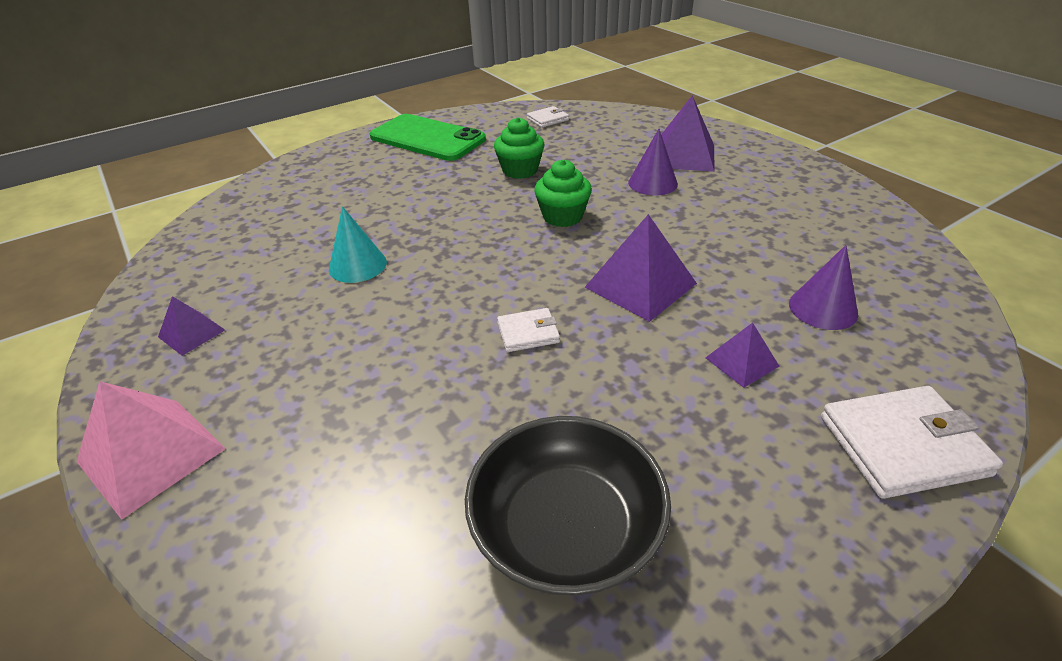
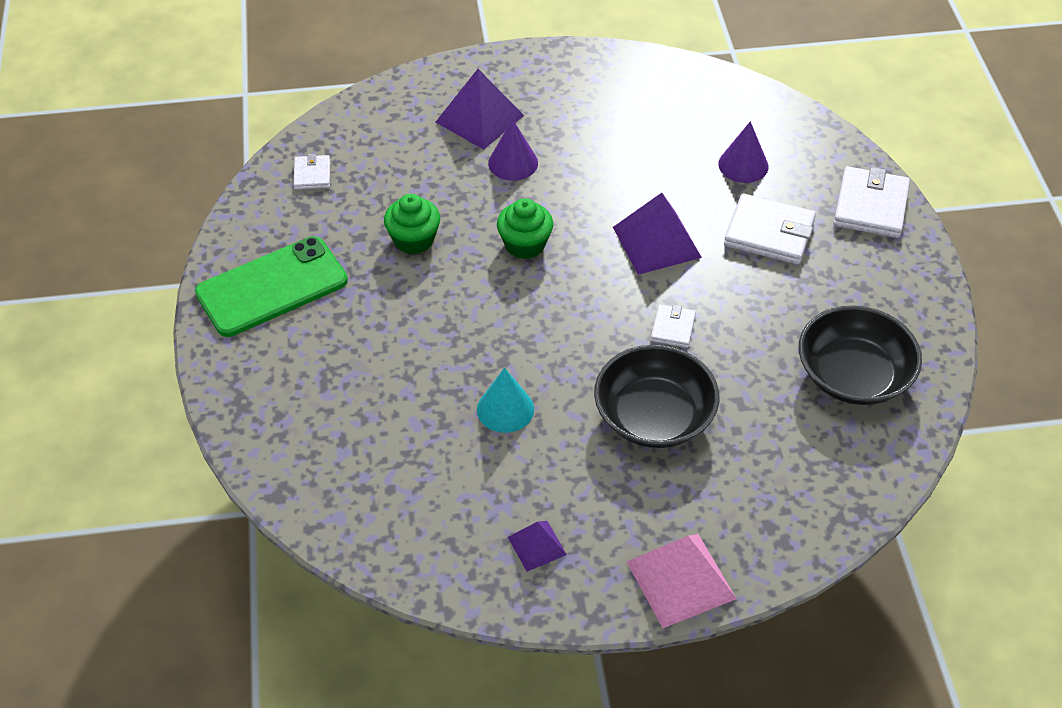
camera: 65 degrees left, 10 degrees up
purple pyramid [705,323,780,388] -> white wallet [724,193,816,265]
none -> black bowl [594,345,719,448]

